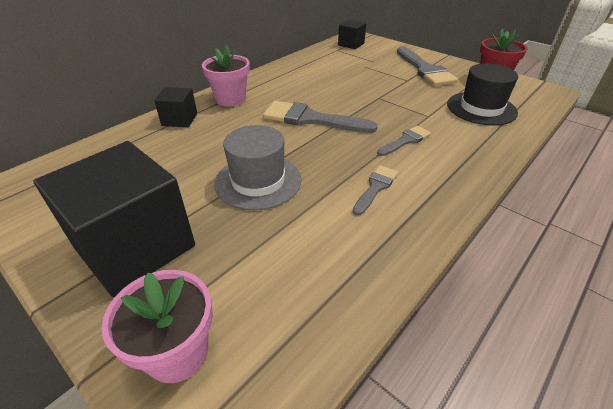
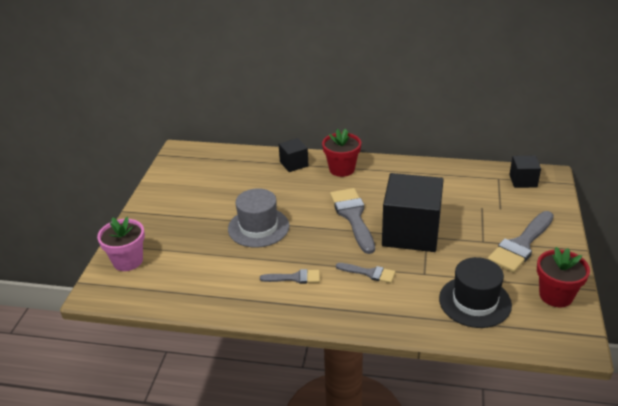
camera: 60 degrees right, 5 degrees down
black cube [33,141,195,297] -> black cube moved to [382,173,444,252]
pink flower pot [202,45,250,107] -> red flower pot [322,129,361,177]

